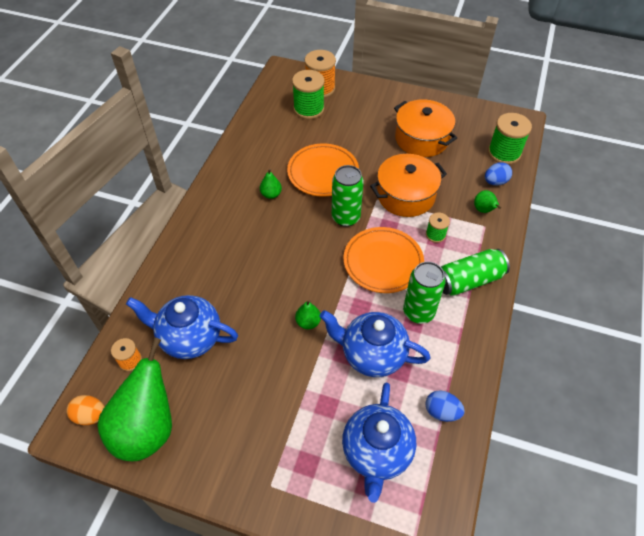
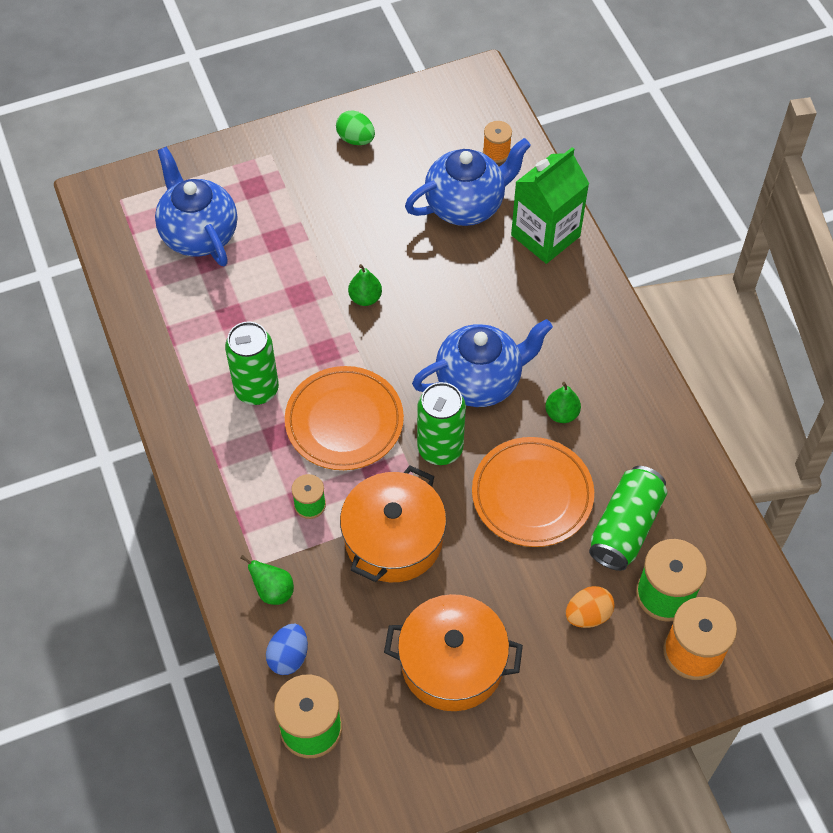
camera: 140 degrees right, 5 degrees up
orange egg [66,395,105,425] -> orange egg moved to [566,586,615,628]
green pear [97,337,172,461] -> none
blue teapot [320,310,431,377] -> blue teapot moved to [412,319,553,407]
blue egg [425,390,465,422] -> none
green can [441,249,510,296] -> green can moved to [589,466,667,571]
none -> green egg [336,110,375,145]
none -> green carton [511,147,589,264]

